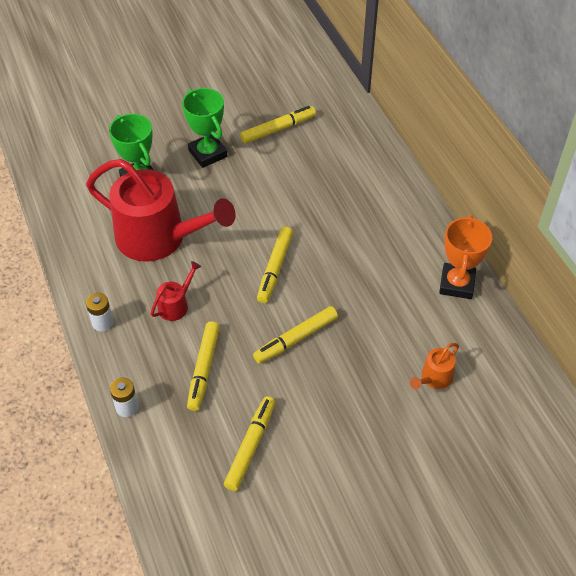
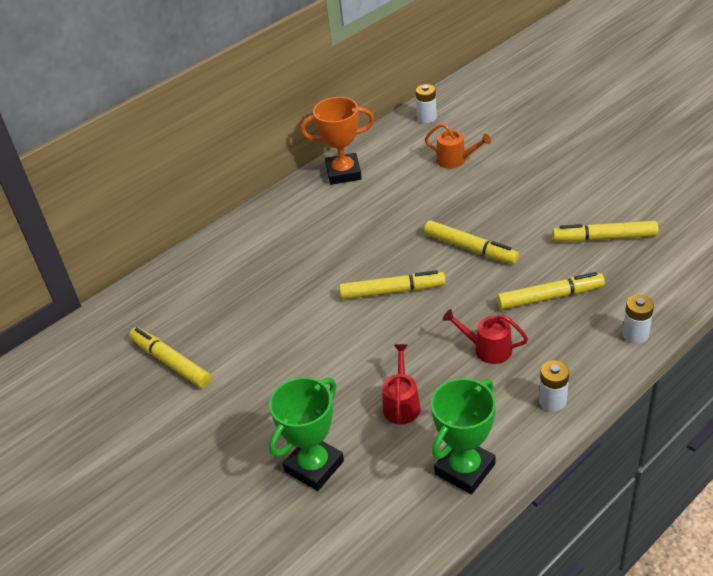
camera: 105 degrees left, 10 degrees down
red watering can [86,159,236,262] -> red watering can [382,344,421,424], size x0.41
green trophy [182,88,227,168] -> green trophy moved to [431,378,496,495]
none -> white battery [416,84,437,123]

